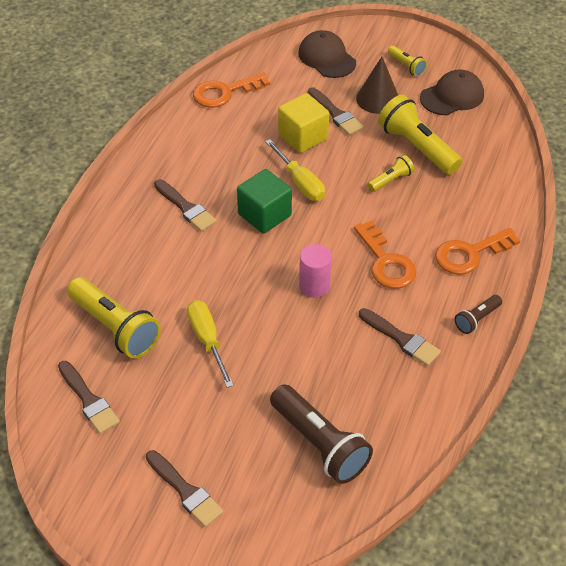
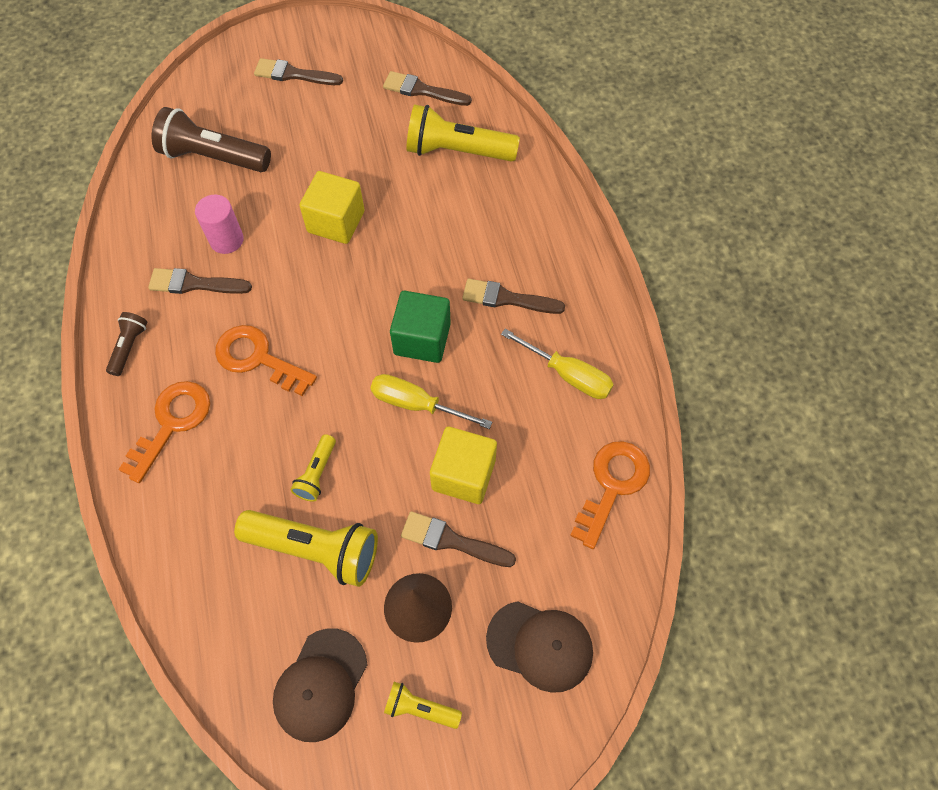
camera: 145 degrees right, 15 degrees up
yellow screwdriver [187,300,234,388] -> yellow screwdriver moved to [501,329,614,399]
pink cylinder [299,244,332,298] -> pink cylinder moved to [195,195,244,254]
none -> yellow cube [299,171,365,244]

